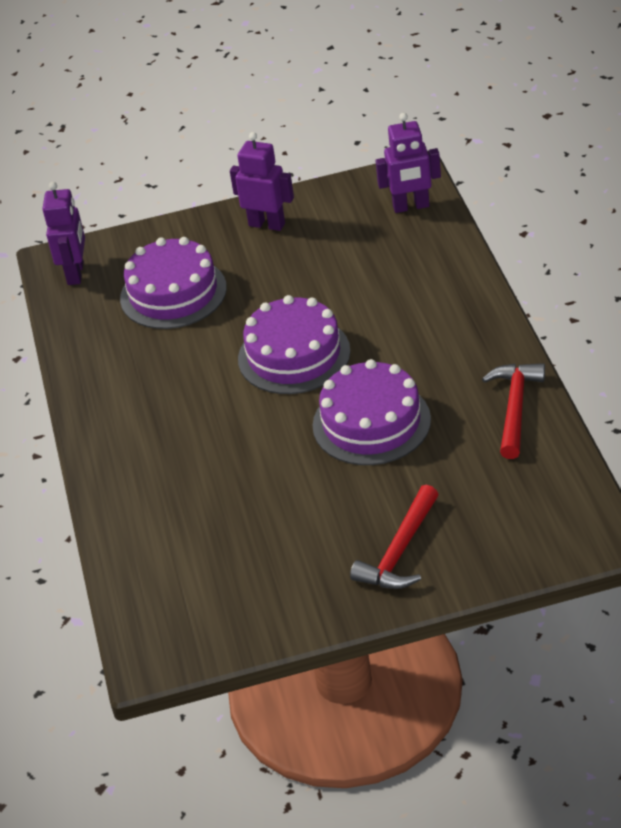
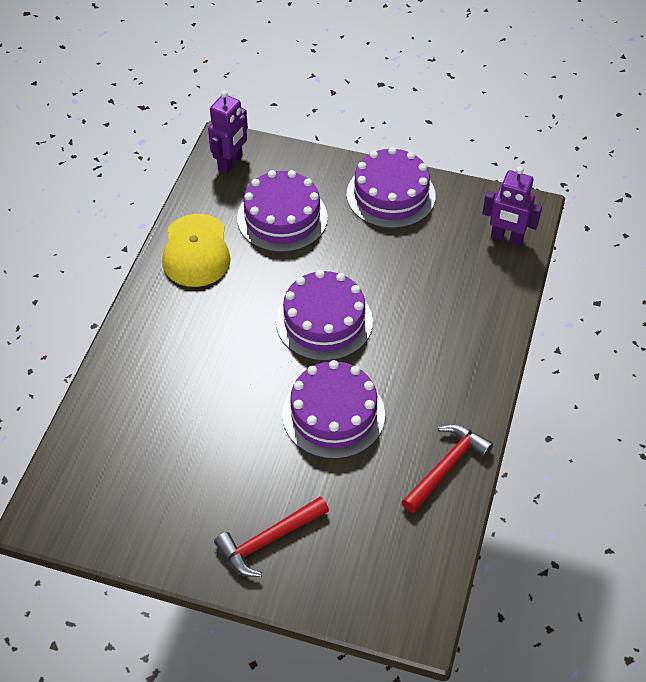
camera: 25 degrees right, 10 degrees up
purple robot [230,132,294,231] -> purple cake [347,147,436,228]
none -> yellow cap [162,214,231,287]

